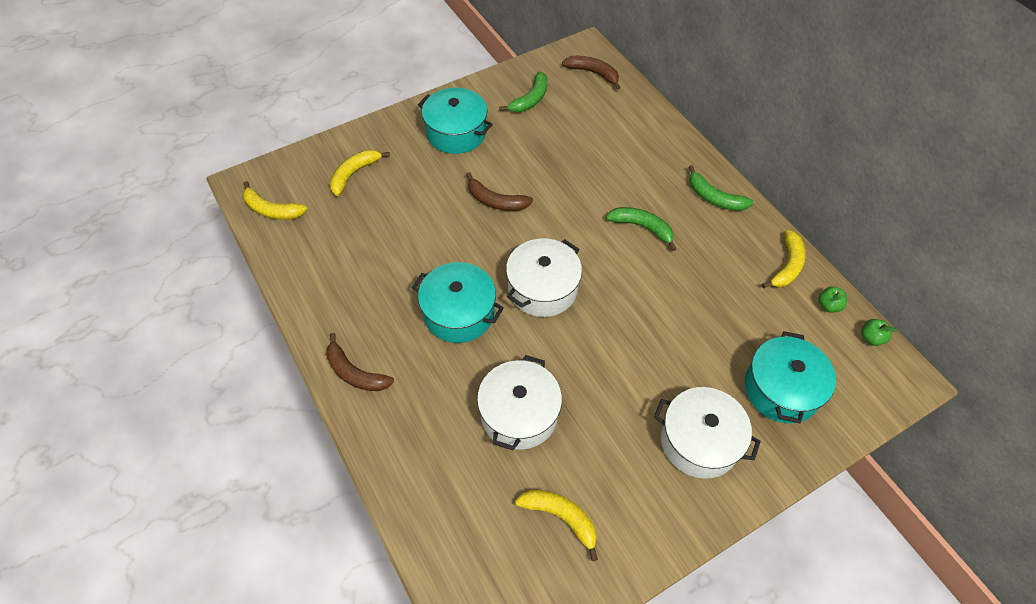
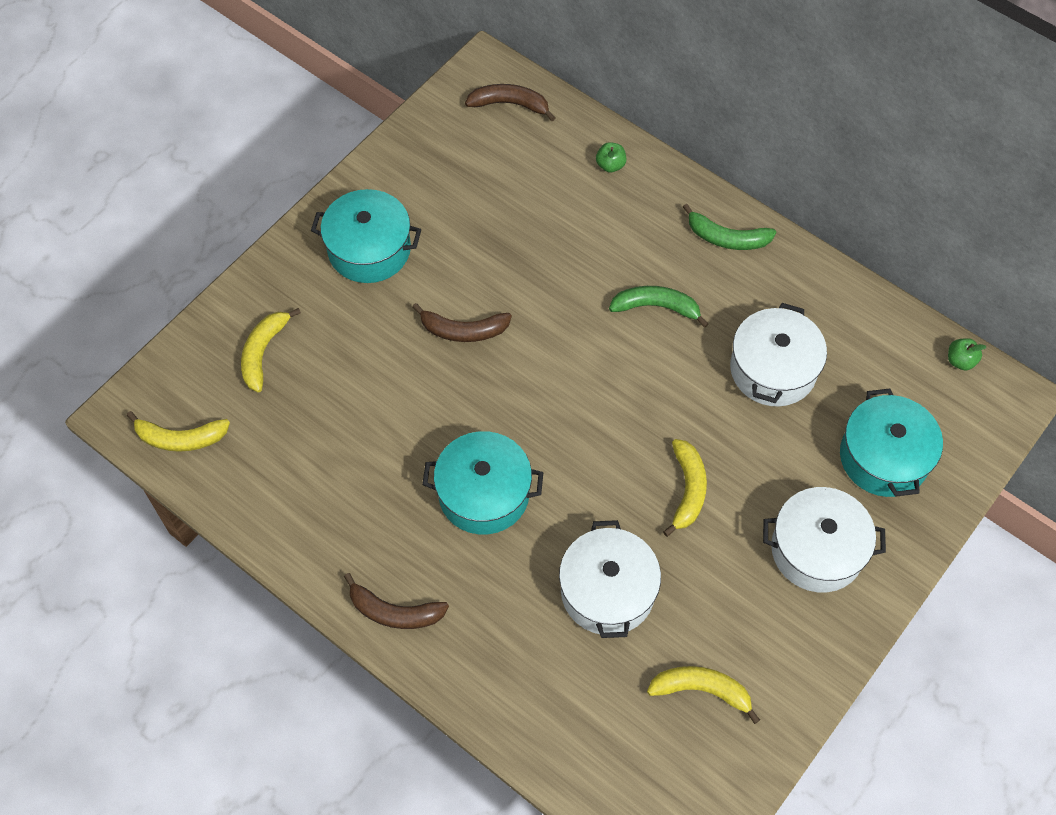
camera: 20 degrees left, 5 degrees up
green banana [499,71,547,112] -> none
white pot [506,238,582,317] -> white pot moved to [730,303,827,406]
yellow banana [762,230,806,288] -> yellow banana moved to [663,439,707,537]
green apple [818,286,847,313] -> green apple moved to [596,142,626,172]

